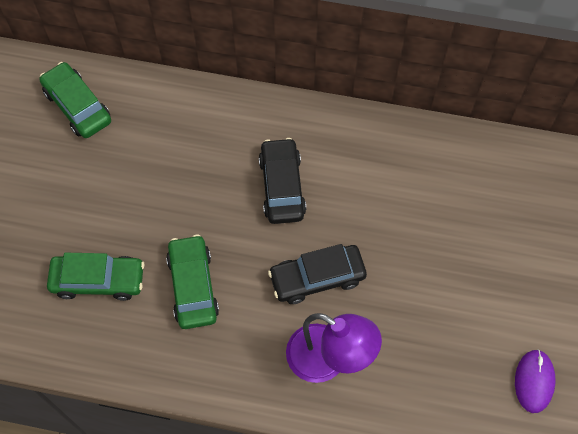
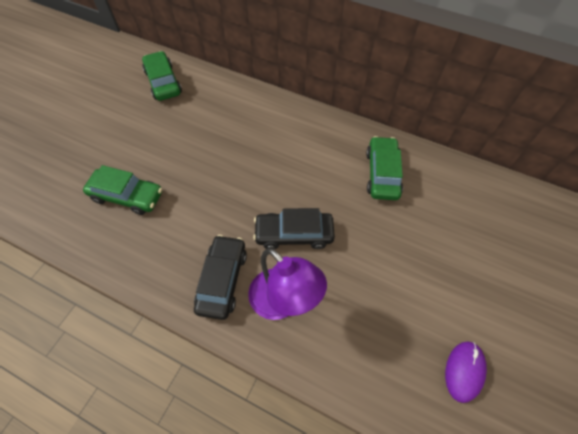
camera: 15 degrees right, 5 degrees down
green car [166,234,219,329] -> green car moved to [366,136,403,200]
black car [259,138,306,224] -> black car moved to [194,235,247,320]

